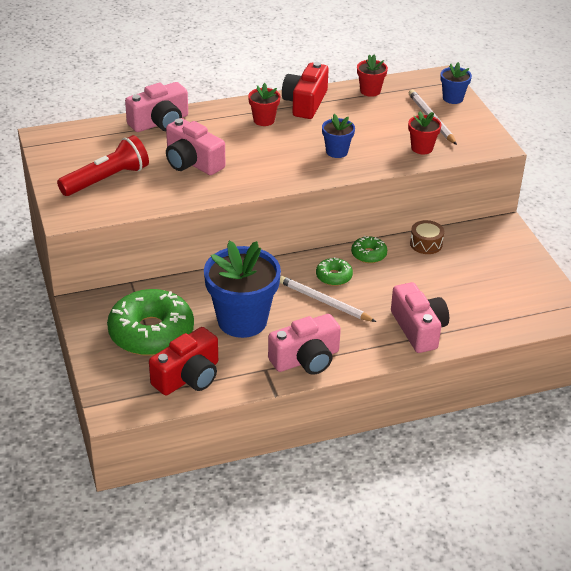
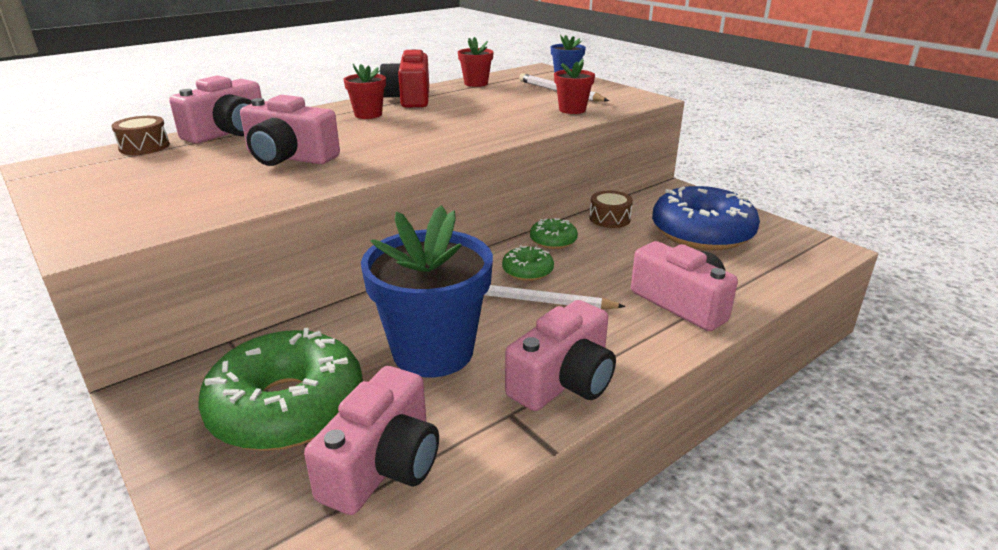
camera: 20 degrees left, 10 degrees down
red flashlight [57,135,149,196] -> none
red camera [149,327,218,395] -> pink camera [304,366,439,515]
blue flower pot [322,114,355,158] -> none
none -> brown drum [111,116,170,155]
none -> blue donut [652,186,760,250]

